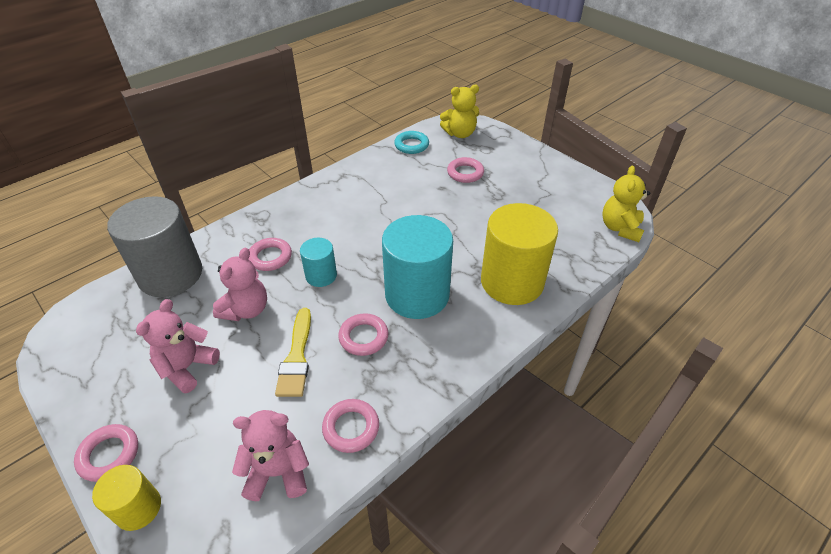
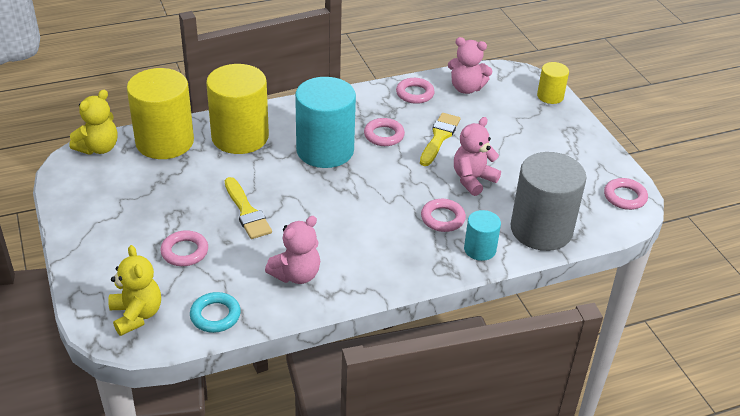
camera: 160 degrees left, 5 degrees down
pink ring [74,424,138,482] -> pink ring moved to [604,178,648,210]
pink teddy bear [136,299,220,393] -> pink teddy bear moved to [265,216,320,284]
turquoise cylinder [300,238,337,287] -> turquoise cylinder moved to [464,210,501,261]
yellow teddy bear [440,85,479,138] -> yellow teddy bear turned 60 degrees clockwise [108,245,161,336]
none -> yellow cylinder [127,68,194,159]
none -> yellow brush [225,177,272,239]

